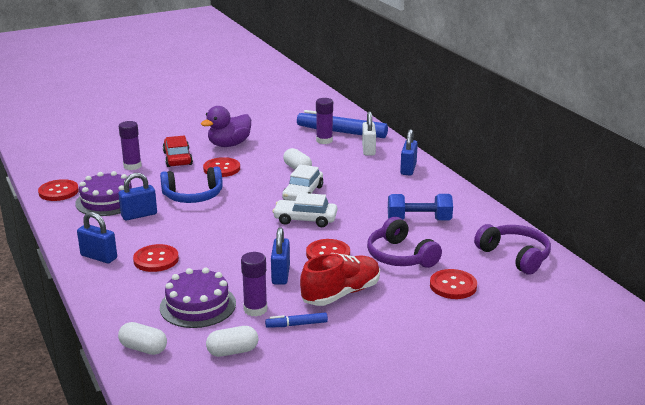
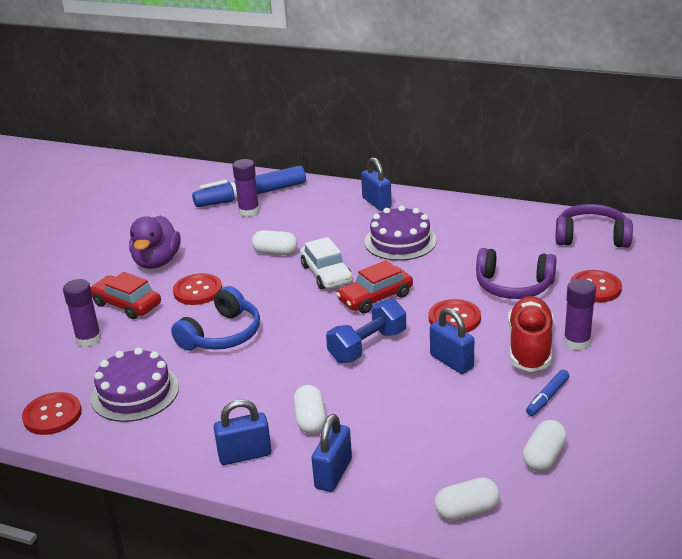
camera: 40 degrees left, 5 degrees up
blue padlock [118,173,157,221] -> blue padlock moved to [312,414,352,492]
red button [133,244,179,272] -> white capsule [294,385,326,434]
purple cake [160,268,236,328] -> purple cake moved to [364,206,437,261]
purple glue stick [241,252,267,316] -> purple glue stick moved to [564,279,596,350]
white car [272,193,337,227] -> red car [336,260,413,314]
white padlock [362,111,376,156] -> none
blue dumbbell [388,194,453,221] -> blue dumbbell moved to [326,299,406,363]

